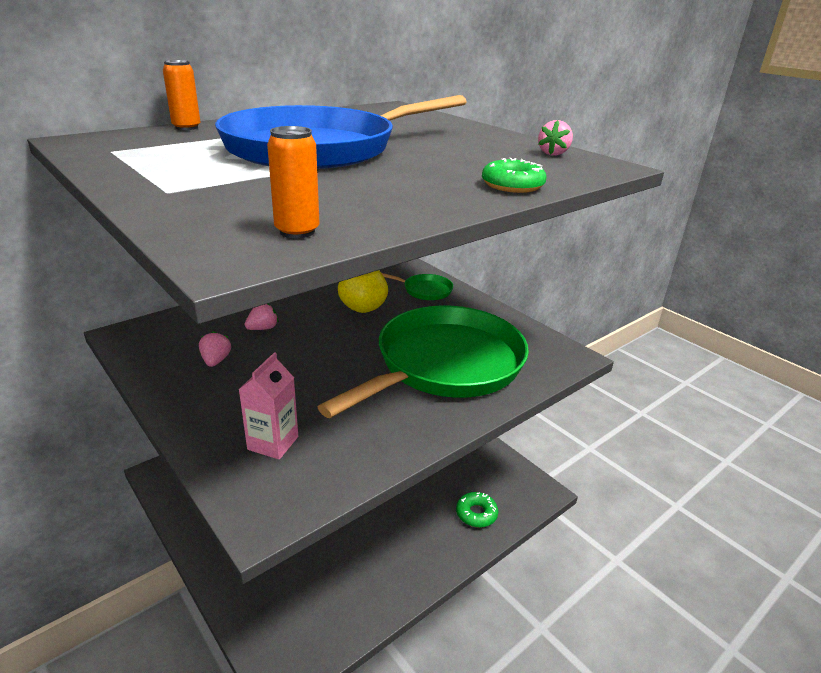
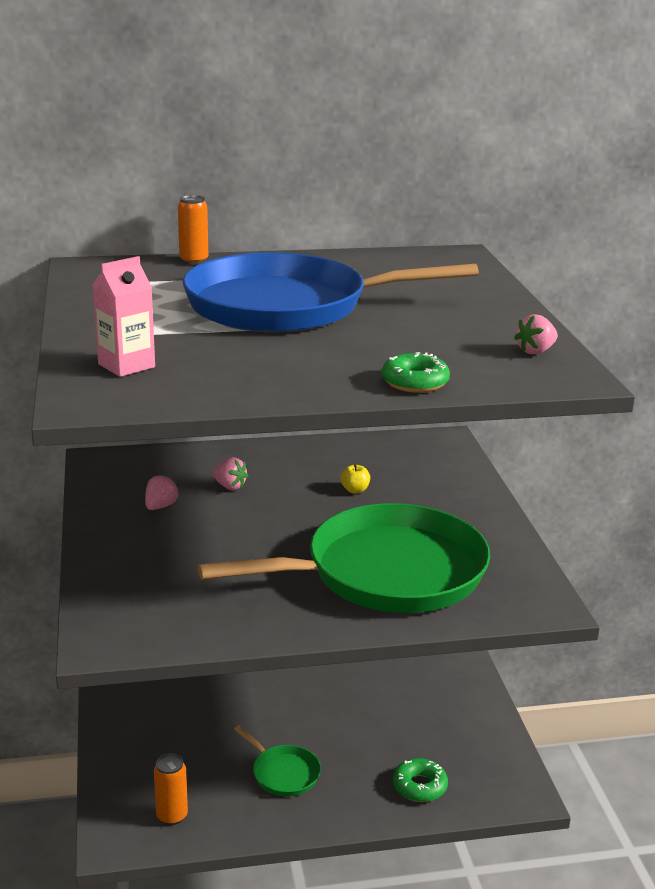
camera: 30 degrees right, 5 degrees down
pink carton [238,352,298,460] -> pink carton moved to [93,256,155,377]
pink strawberry [245,303,278,330] -> pink strawberry turned 45 degrees clockwise [212,458,248,490]
orange can [267,126,320,238] -> orange can moved to [154,754,188,825]
yellow apple [338,270,388,313] -> yellow apple [341,464,370,493], size x0.49
green pan [382,273,453,300] -> green pan moved to [234,725,321,796]

